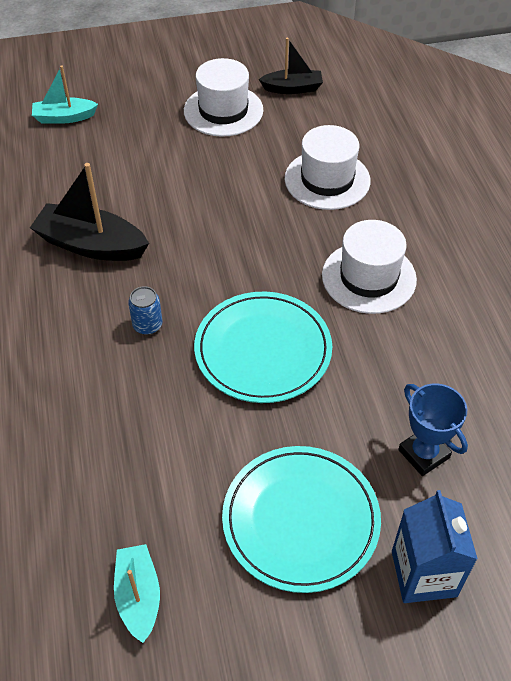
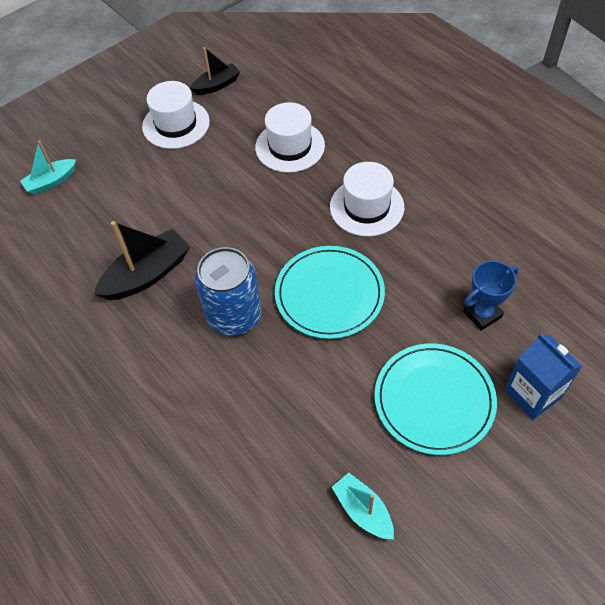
camera: 25 degrees left, 5 degrees up
black boat [30,163,149,261] -> black boat turned 150 degrees clockwise [94,221,190,300]
blue can [128,286,163,335] -> blue can [195,247,262,336], size x2.25
blue trophy [398,383,468,476] -> blue trophy turned 60 degrees counterclockwise [463,260,518,331]

